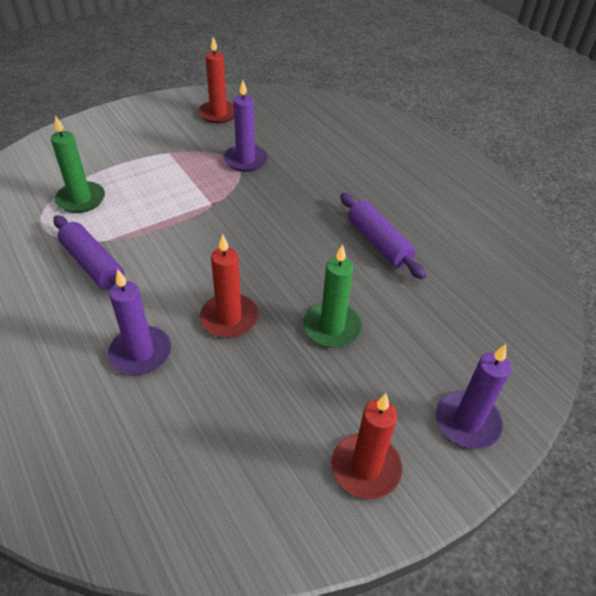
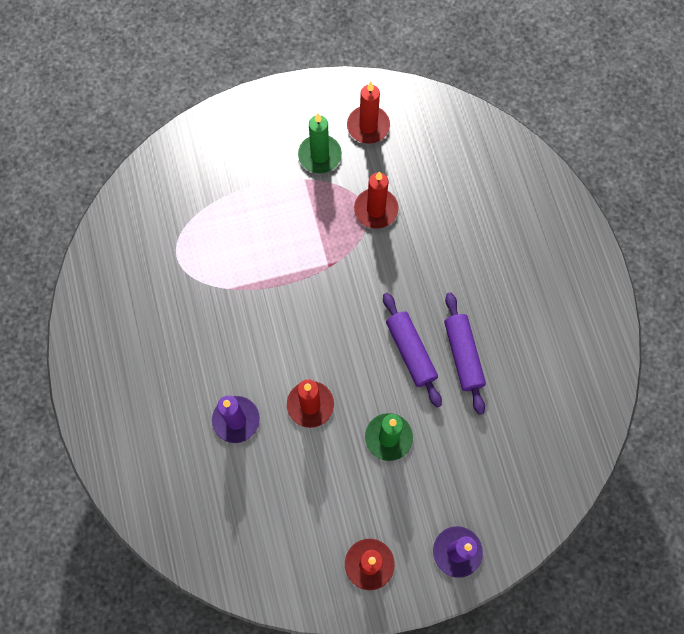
camera: 20 degrees right, 25 degrees up
green candle [51,115,105,213] -> green candle moved to [298,113,342,174]
purple rolling pin [53,215,125,290] -> purple rolling pin moved to [383,293,442,407]
purple candle [224,80,268,172] -> red candle [354,171,399,229]

